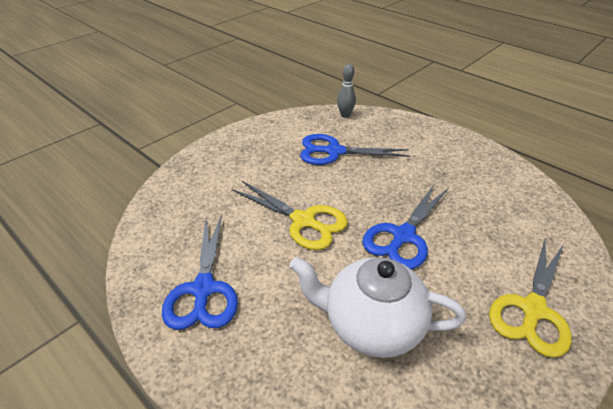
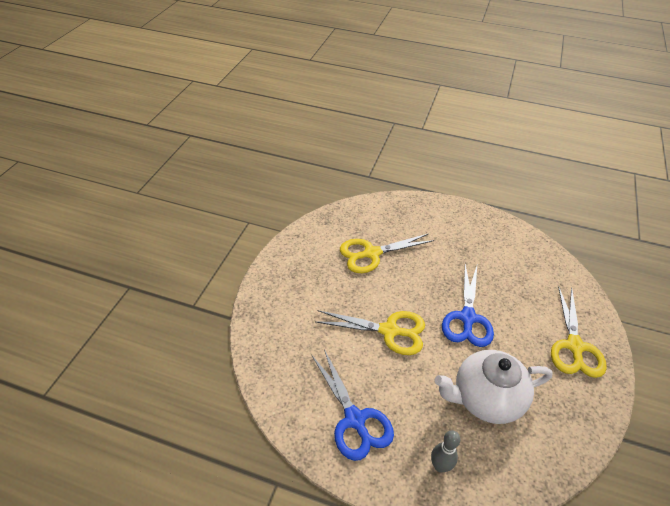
camera: 25 degrees left, 5 degrees up
blue scissors [300,134,410,165] -> yellow scissors [340,234,434,273]
grey bowling pin [337,64,356,118] -> grey bowling pin moved to [431,430,460,472]

